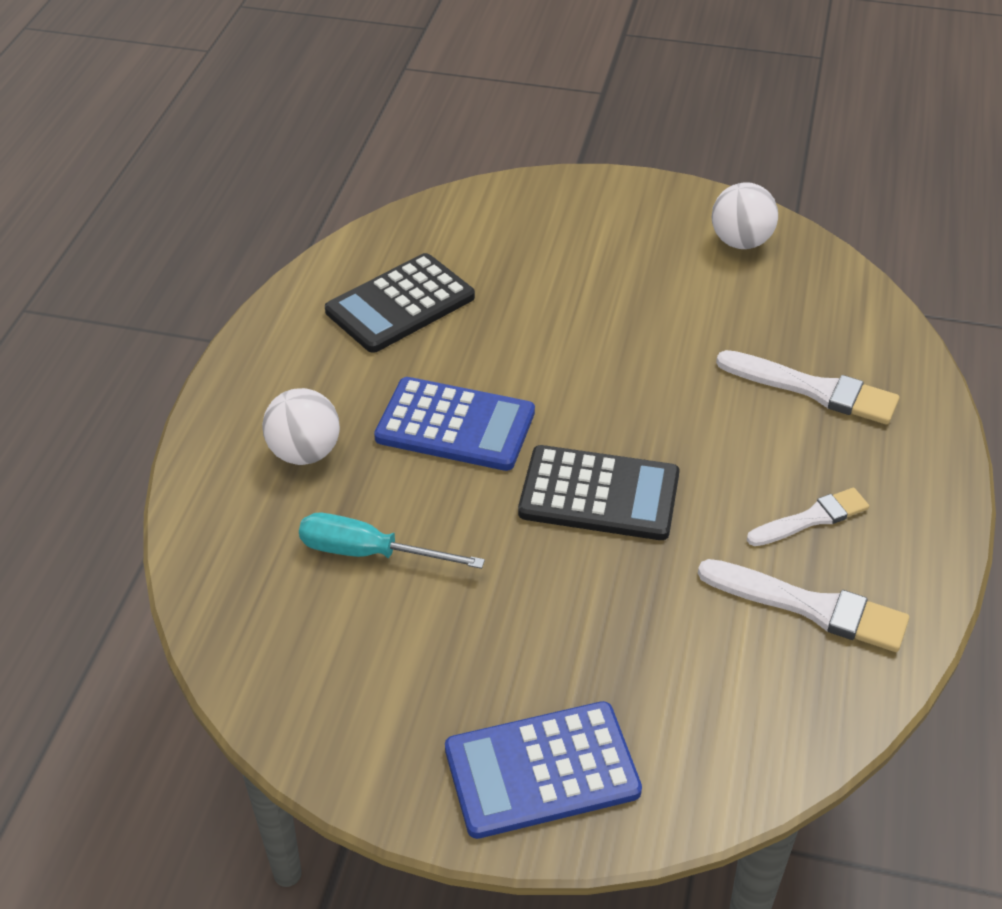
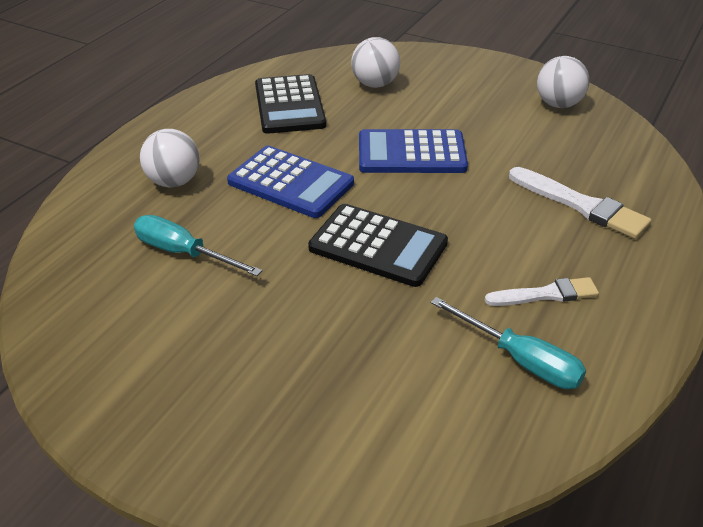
camera: 15 degrees right, 5 degrees down
black calculator [325,253,475,353] -> black calculator turned 75 degrees counterclockwise [255,74,326,134]
blue calculator [445,701,642,839] -> blue calculator moved to [359,129,468,173]
white brush [698,559,909,652] -> turquoise screwdriver [431,297,586,389]
none -> white ball [351,37,400,88]

